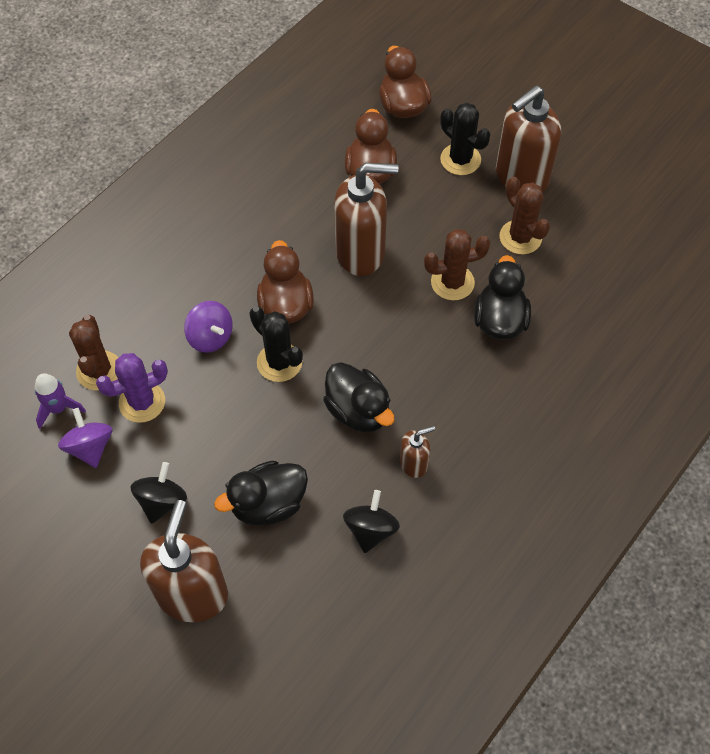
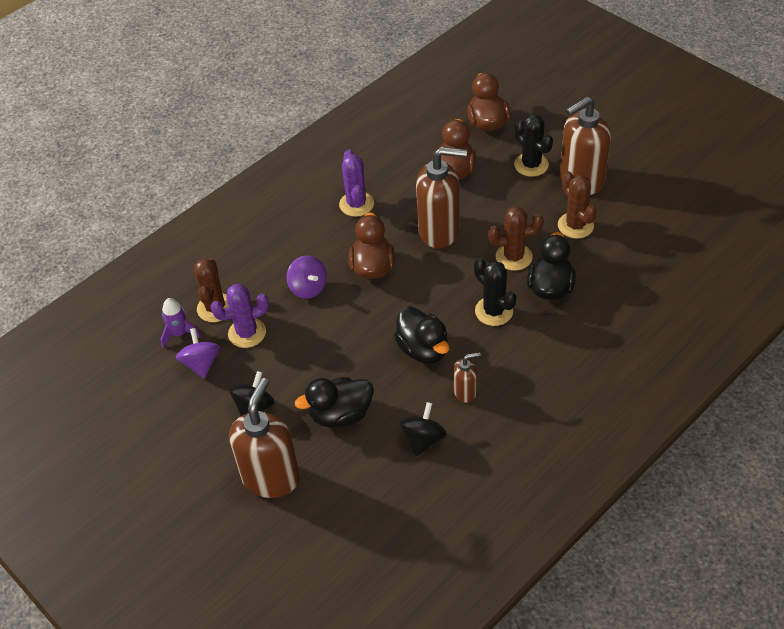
camera: 10 degrees right, 10 degrees down
black cactus [249,306,303,382] -> black cactus moved to [474,258,516,326]
none -> purple cactus [339,149,374,217]

